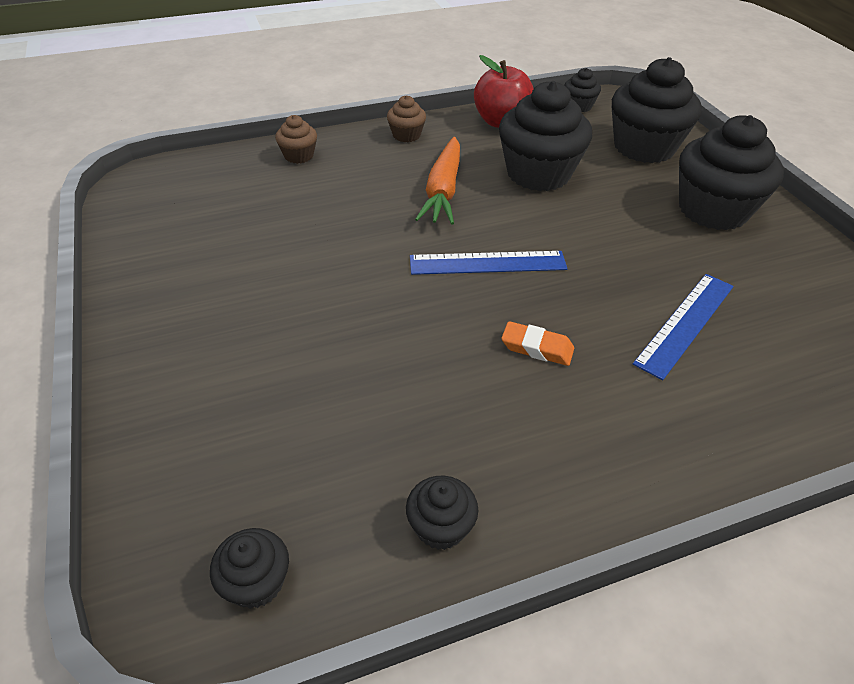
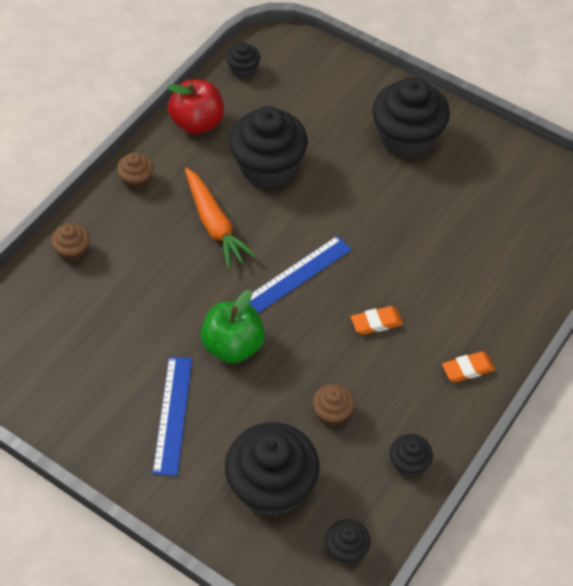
camera: 35 degrees left, 10 degrees up
black cupcake [611,57,702,163] -> black cupcake moved to [225,422,320,517]
blue ruler [633,274,734,380] -> blue ruler moved to [153,357,192,476]
none -> green apple [201,290,265,363]
none -> brown cupcake [313,384,354,427]
none -> orange eraser [442,351,495,382]

